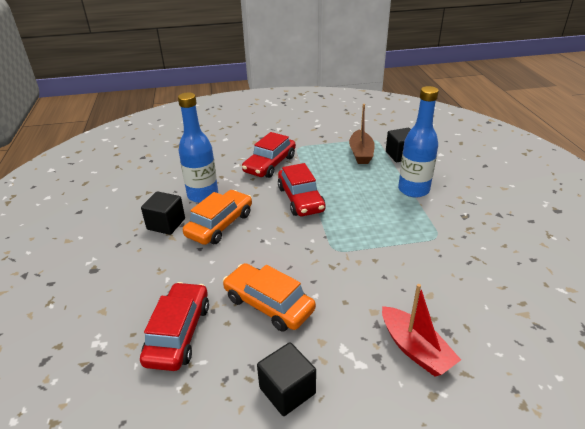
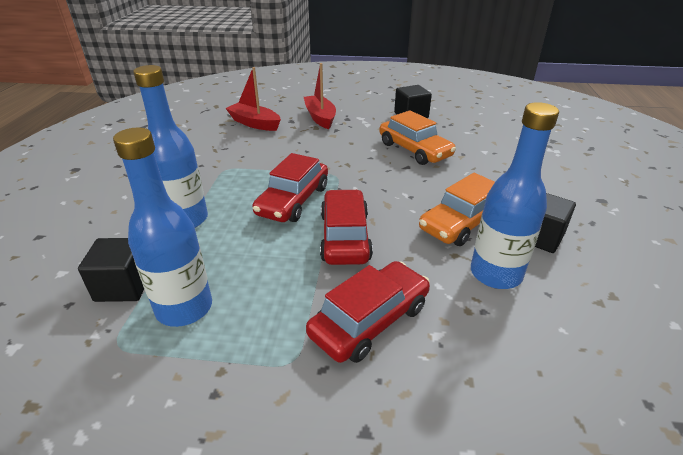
camera: 165 degrees left, 0 degrees up
red car [140,282,209,371] -> red car moved to [252,153,328,222]
brown boat [349,104,375,164] -> blue bottle [113,127,212,327]
none -> red boat [226,67,281,131]

